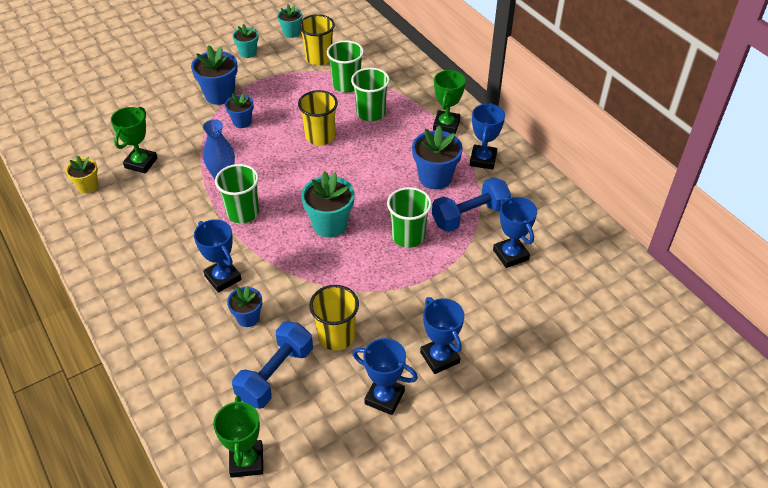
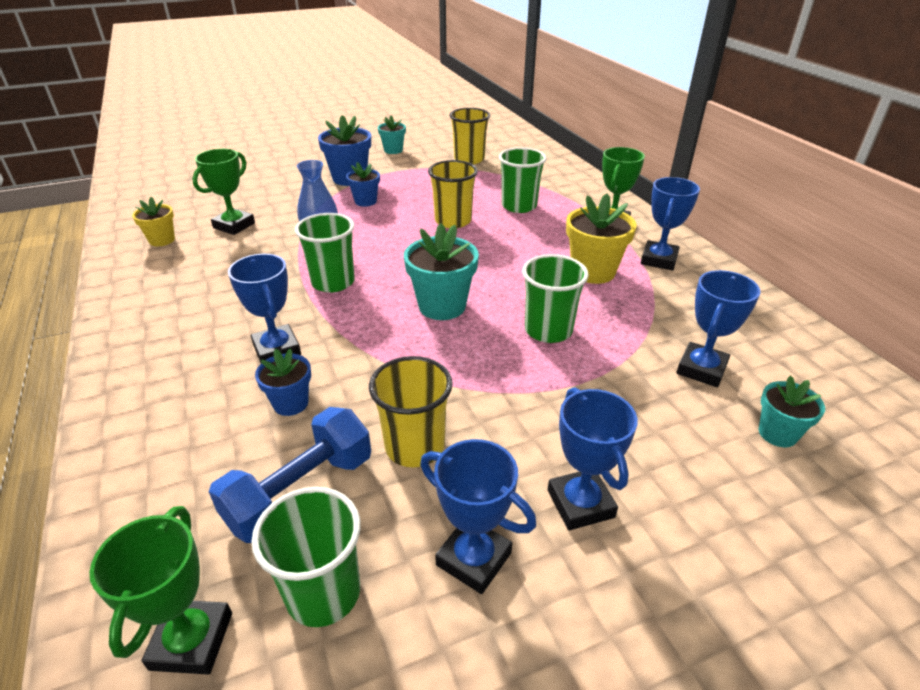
camera: 10 degrees right, 10 degrees down
turquoise flower pot [277,5,302,38] -> turquoise flower pot moved to [759,375,825,447]
green cup [327,40,364,93] -> green cup moved to [251,487,360,627]
blue flower pot [412,125,463,190] -> yellow flower pot [566,193,637,284]
blue dumbbell [432,177,511,232] -> none
blue trophy [493,196,537,268] -> blue trophy turned 45 degrees clockwise [677,270,761,387]

